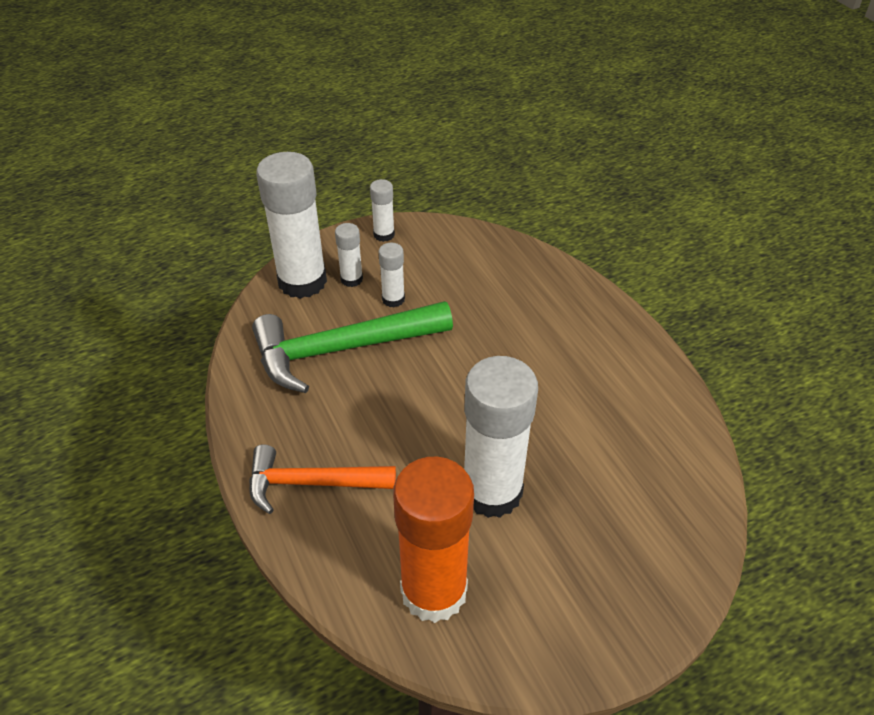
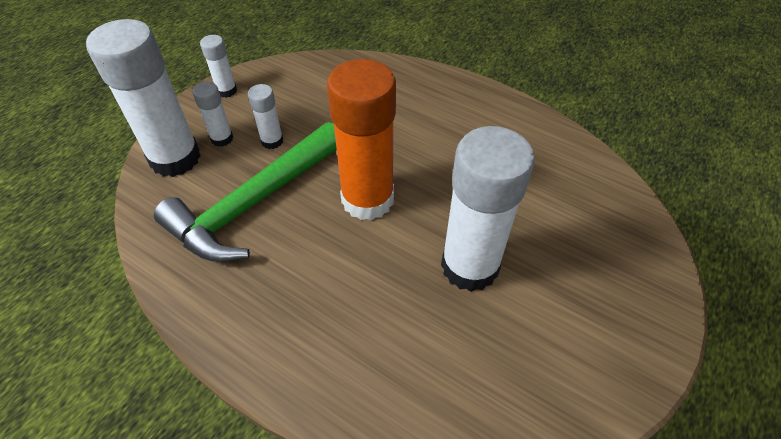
camera: 30 degrees left, 5 degrees up
orange hammer [249,444,396,514] -> none
orange glue stick [393,457,474,623] -> orange glue stick moved to [327,59,396,221]

